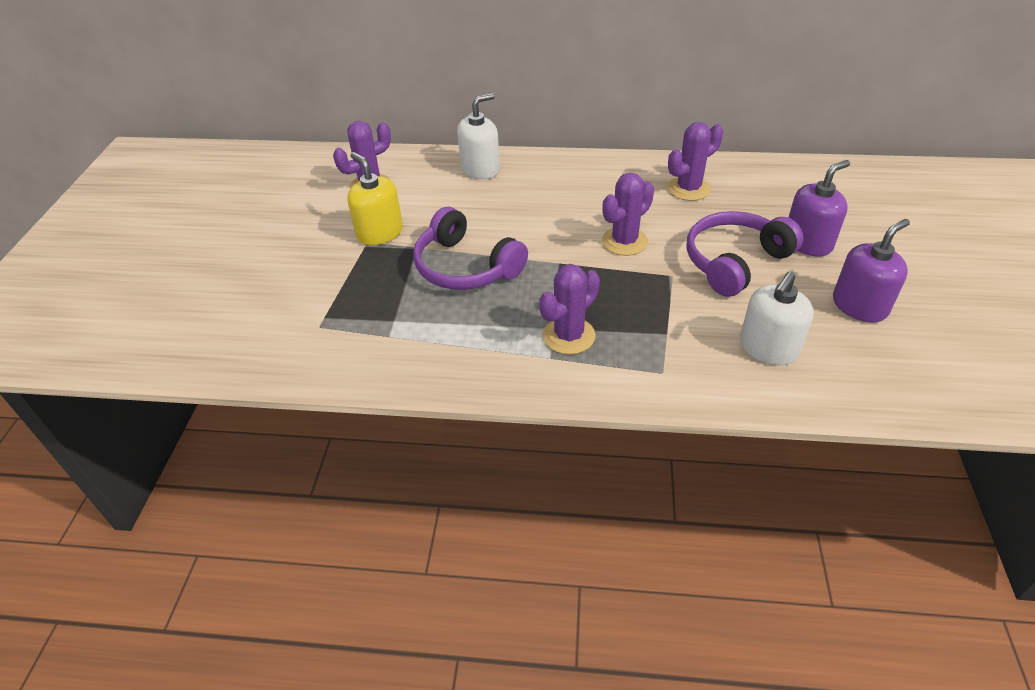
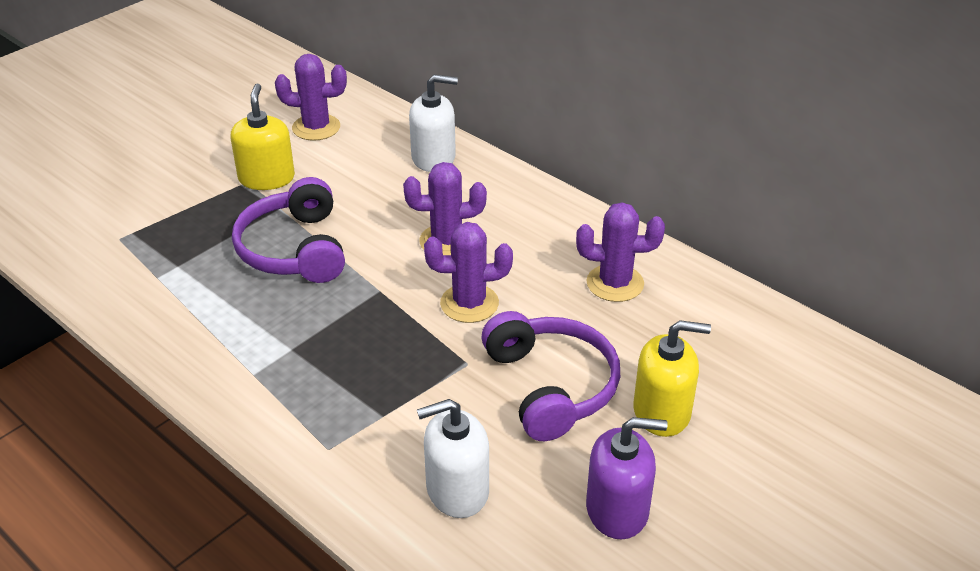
camera: 35 degrees right, 5 degrees down
purple cactus [539,264,600,354] -> purple cactus moved to [403,162,487,255]
purple headphones [686,211,803,297] -> purple headphones turned 75 degrees clockwise [481,311,620,441]
purple soap dispenser [788,160,850,256] -> yellow soap dispenser [634,320,711,437]

